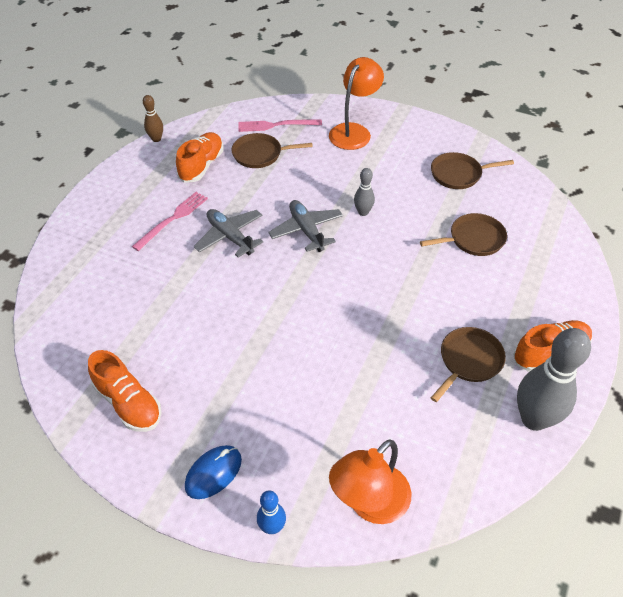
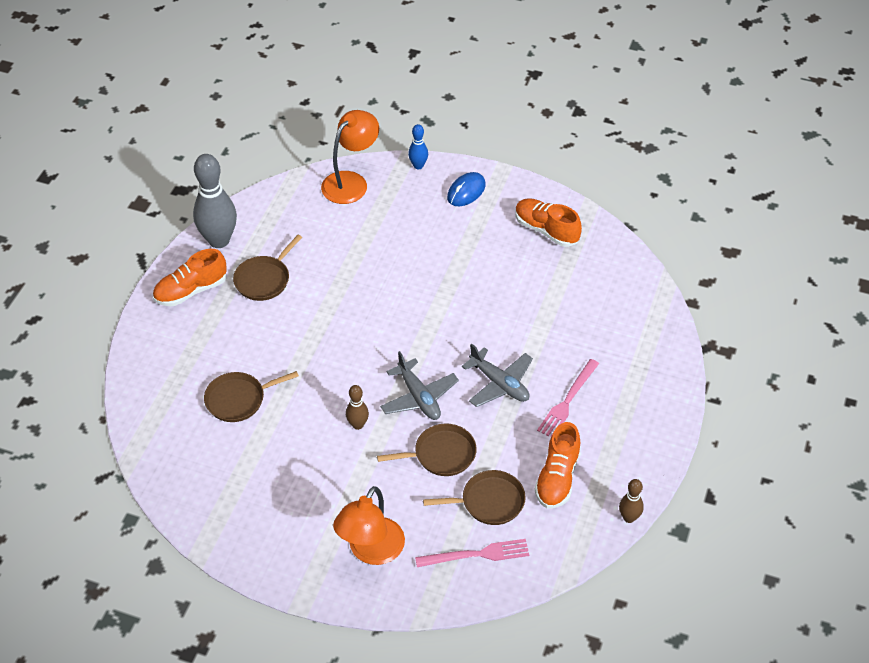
camera: 175 degrees right, 0 degrees up
grey bowling pin [354,168,375,216] -> brown bowling pin [346,385,369,430]
brown pan [431,152,514,189] -> brown pan moved to [377,424,477,476]

